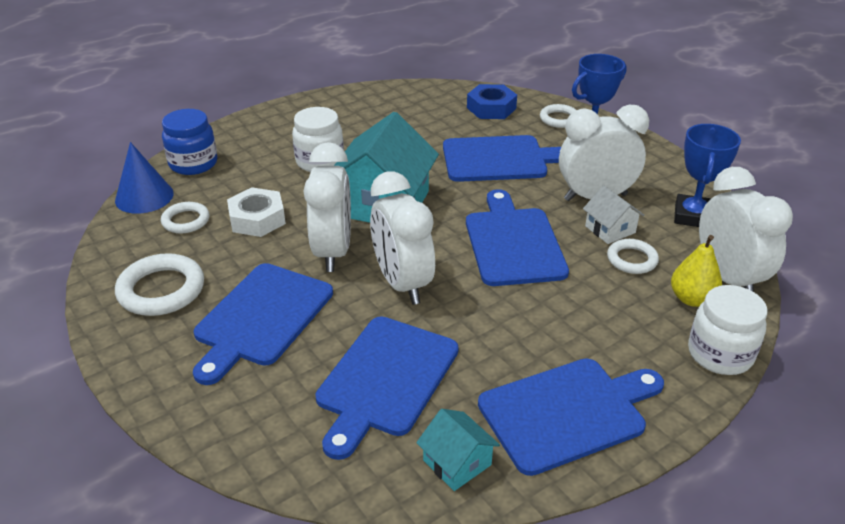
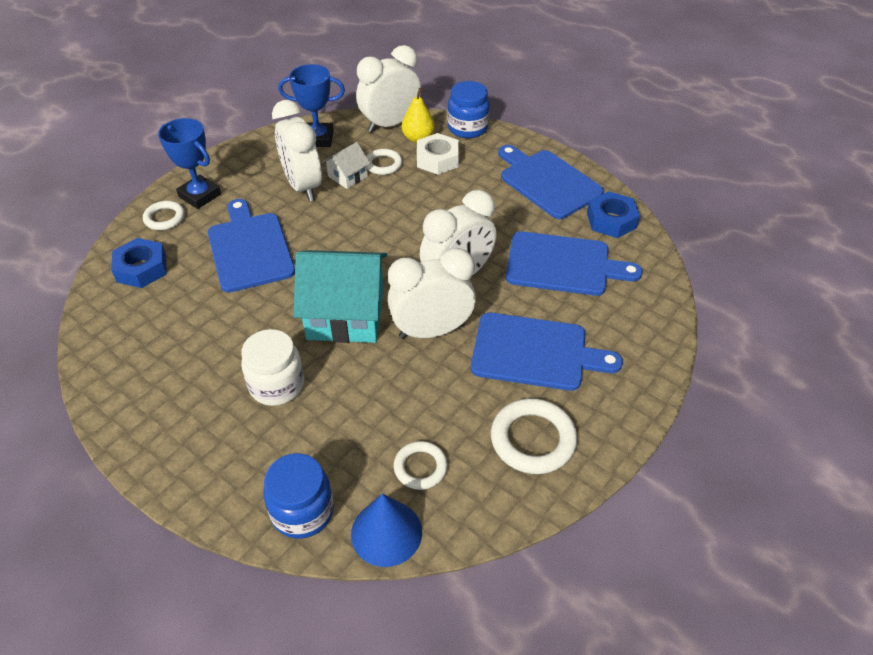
camera: 105 degrees left, 10 degrees up
white nut [227,187,286,237] -> white nut moved to [417,133,459,175]
turquoise house [416,409,500,491] -> blue nut [587,191,640,238]
blue cutting board [466,189,569,286] -> none
white jar [688,285,768,375] -> blue jar [447,81,490,138]

